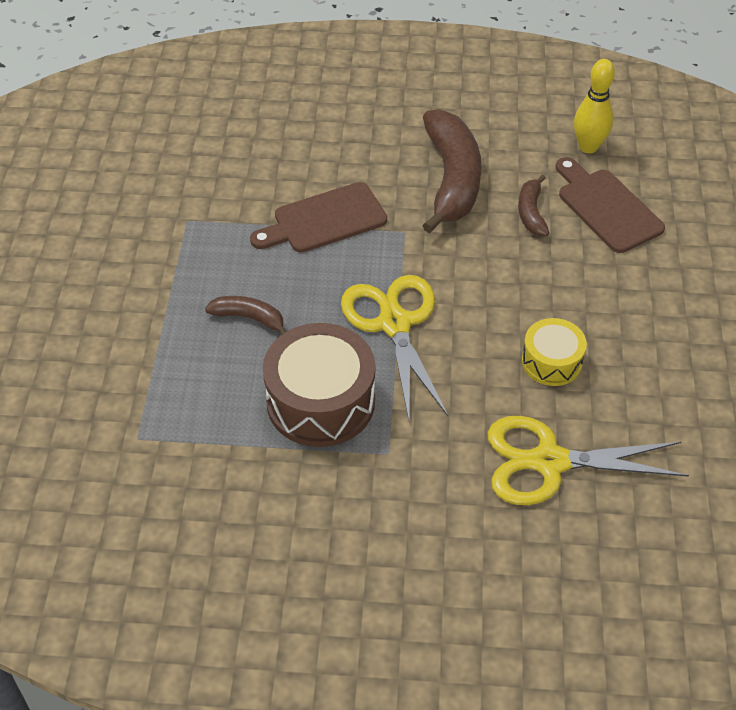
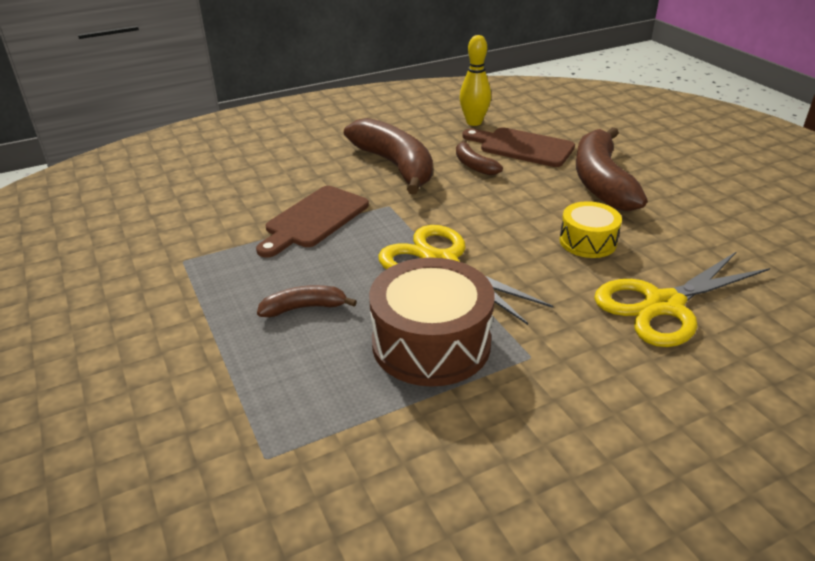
camera: 30 degrees left, 15 degrees down
none -> brown banana [576,127,647,211]

